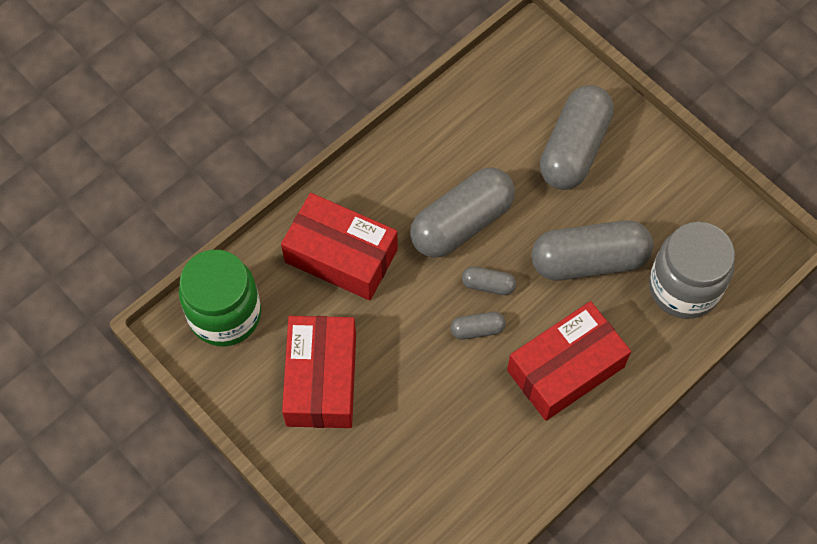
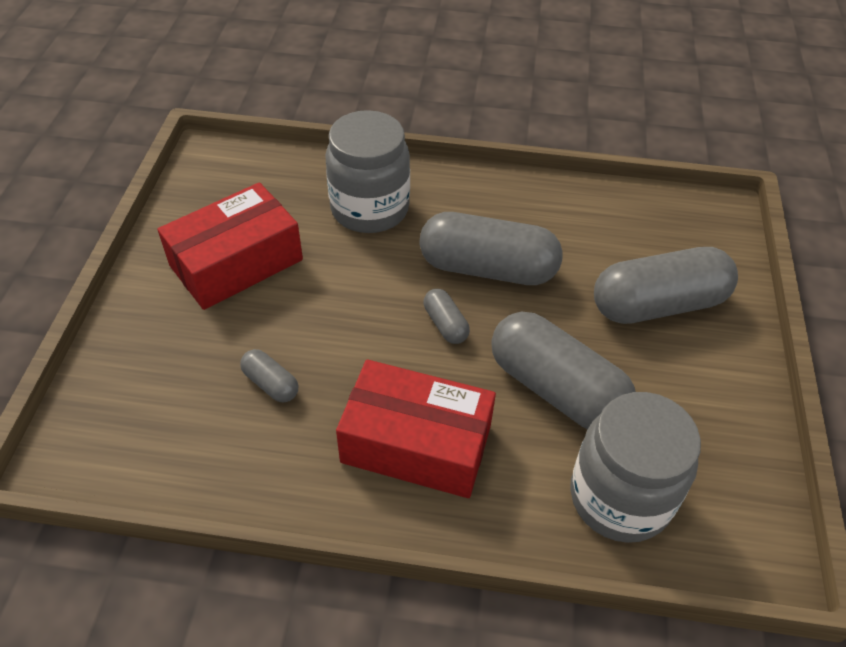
camera: 50 degrees right, 15 degrees down
green jar [179,250,261,346] -> none
red box [281,193,398,300] -> grey jar [325,110,410,233]
grey capsule [451,312,506,340] -> grey capsule moved to [240,349,298,402]

